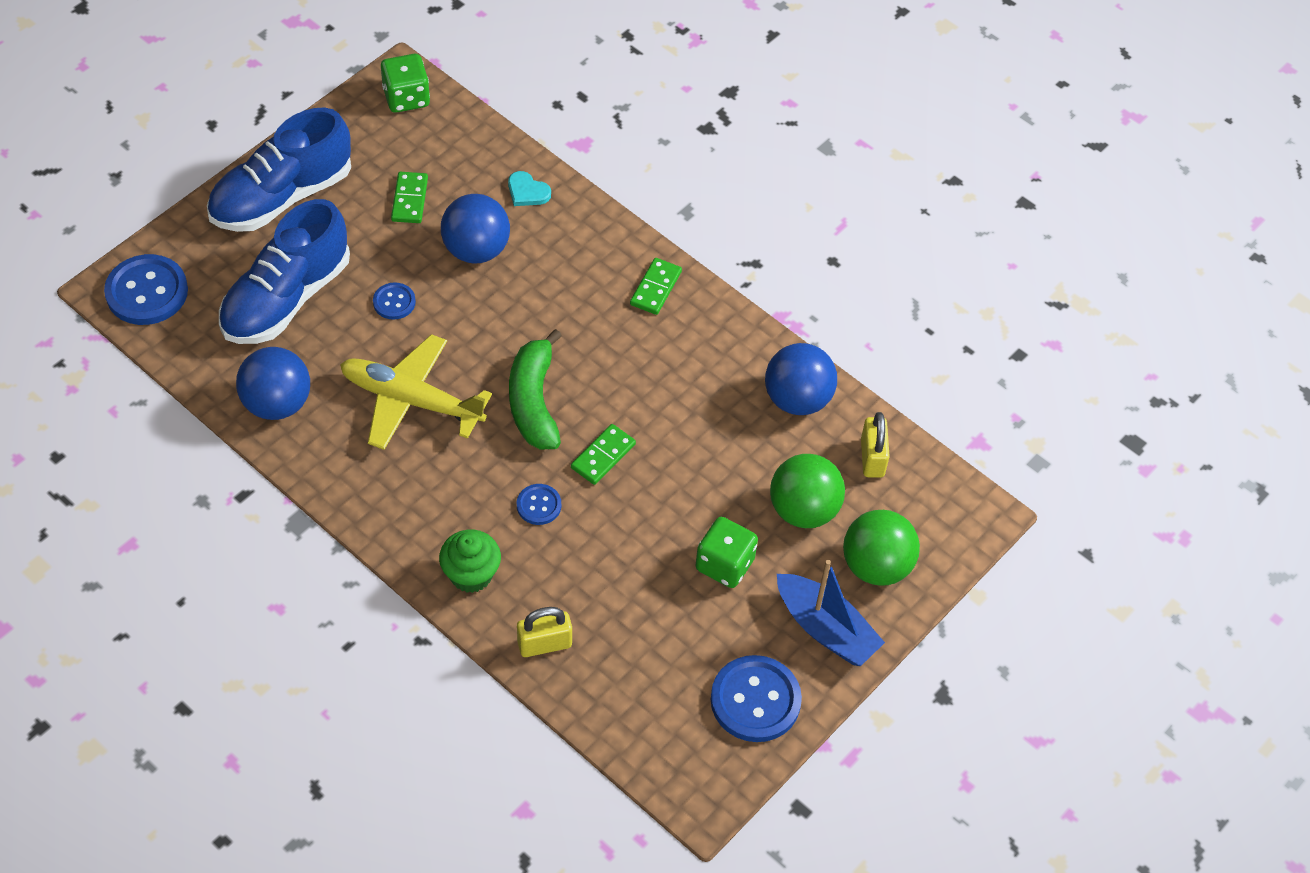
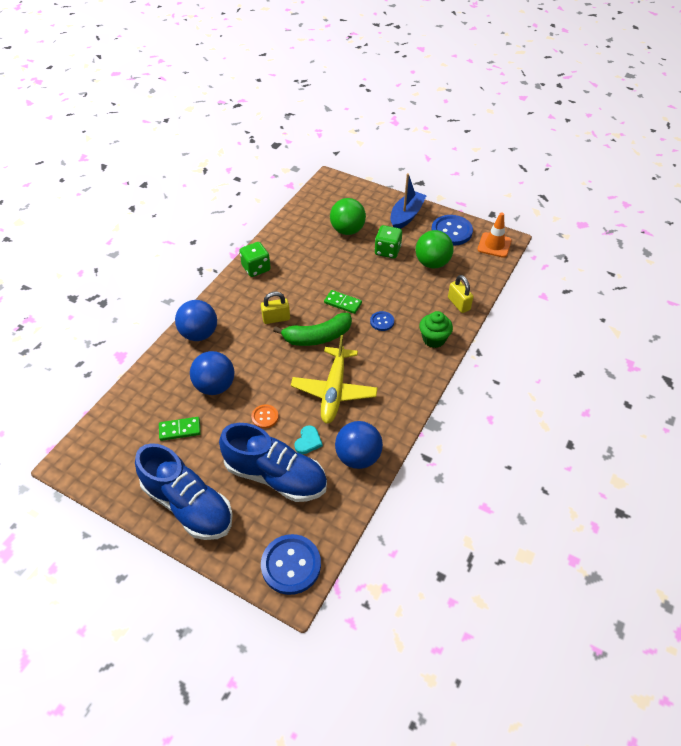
camera: 100 degrees left, 5 degrees down
blue button [373,282,416,320] -> orange button [251,404,279,429]
green dice [381,54,430,113] -> green dice moved to [239,242,271,277]
turquoise heart [508,171,551,206] -> turquoise heart moved to [294,425,323,454]
green domino [630,258,682,315] -> none
blue ball [765,343,837,415] -> blue ball moved to [175,300,217,341]
green ball [843,510,920,586] -> green ball moved to [415,230,453,268]
yellow padlock [861,412,890,478] -> yellow padlock moved to [261,292,290,324]
none -> orange traffic cone [478,213,512,258]

